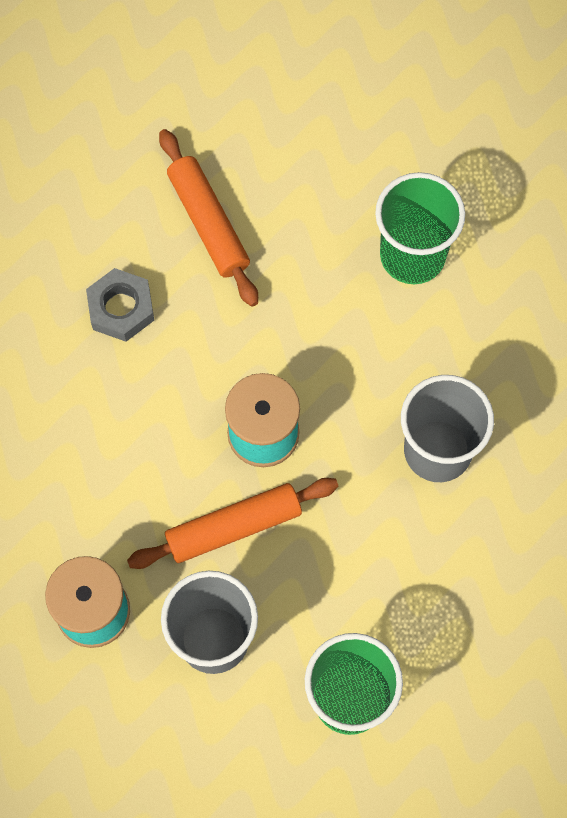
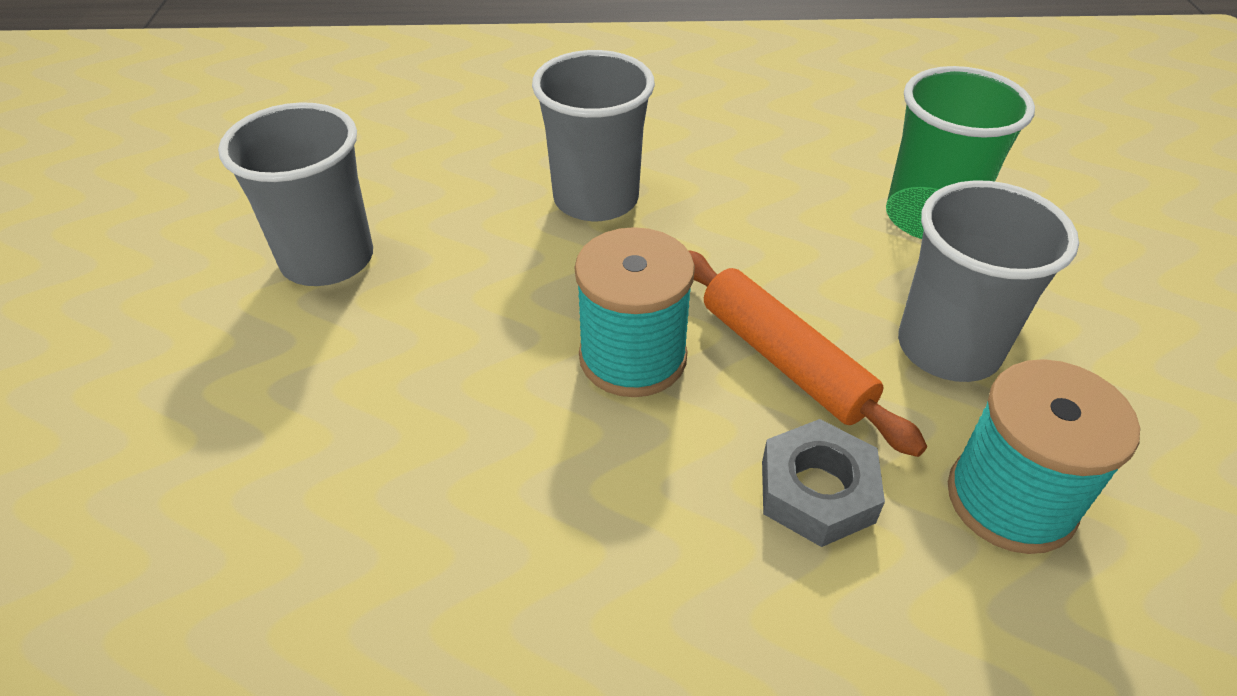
camera: 105 degrees left, 25 degrees down
grey nut [86,268,154,342] -> grey nut moved to [762,419,885,547]
orange rolling pin [159,129,258,307] -> none
green cup [375,172,465,284] -> grey cup [218,102,373,286]

